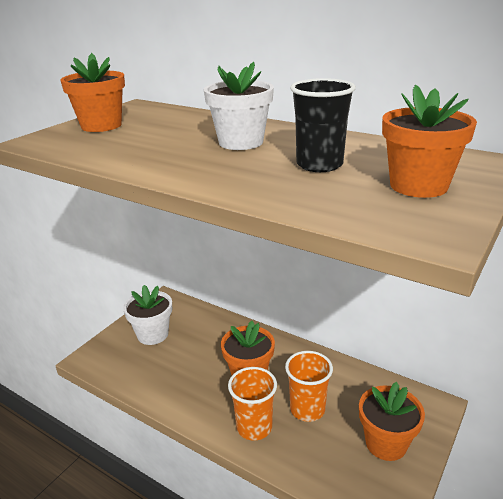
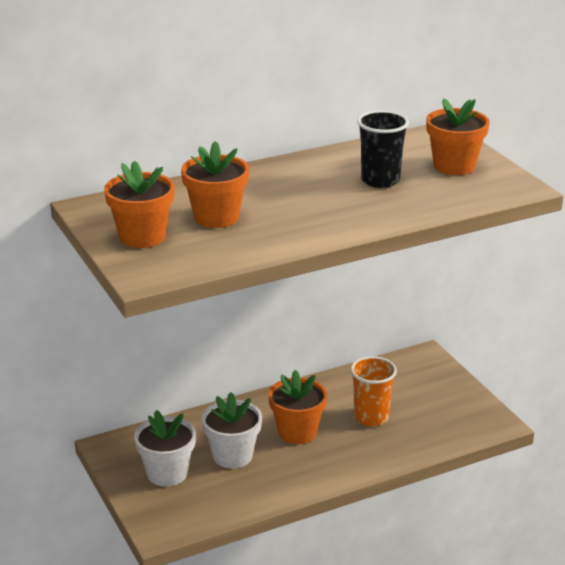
camera: 60 degrees left, 0 degrees up
white flower pot [204,62,274,150] -> white flower pot moved to [202,392,262,468]
orange cup [228,367,277,441] -> none
orange flower pot [359,382,425,461] -> orange flower pot moved to [181,141,249,228]

